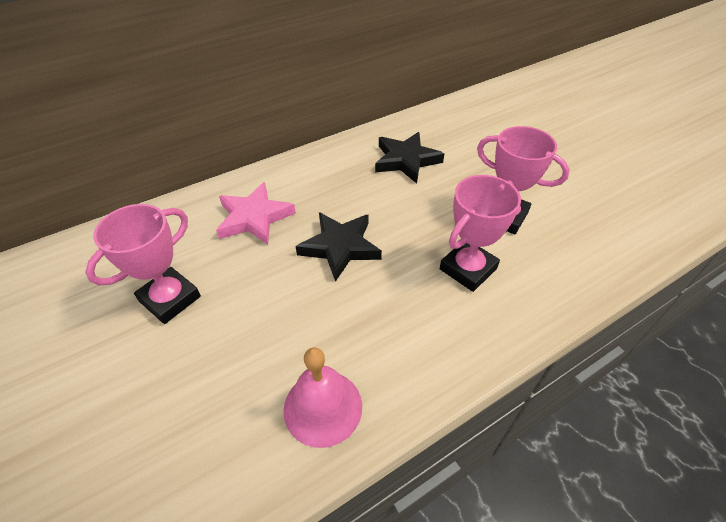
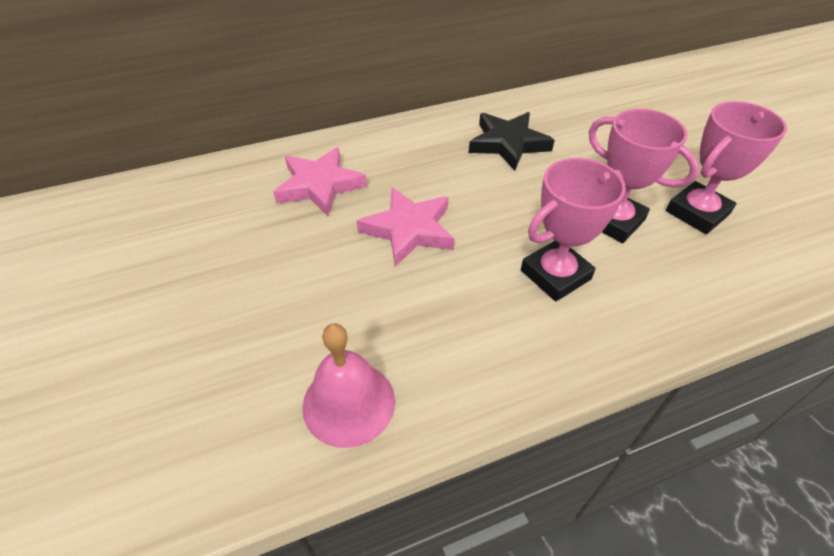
camera: 10 degrees right, 0 degrees up
pink trophy [85,204,201,324] -> pink trophy moved to [666,101,787,234]
black star [295,212,382,282] -> pink star [357,187,455,267]

